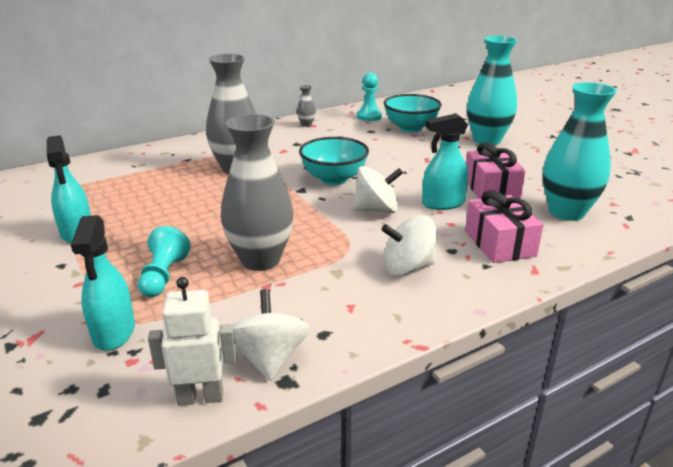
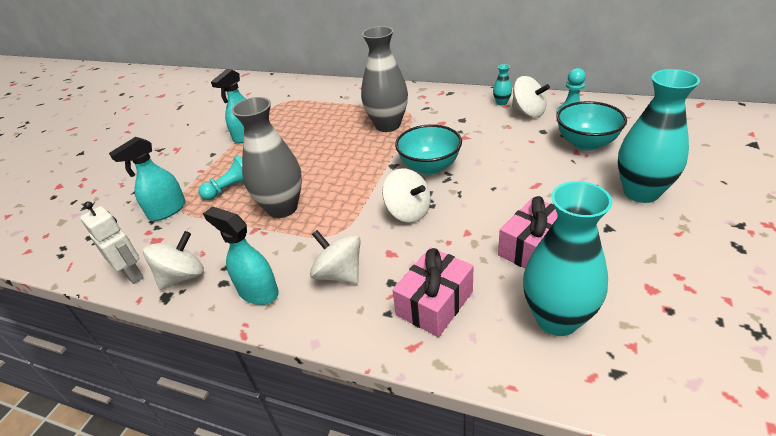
camera: 55 degrees right, 10 degrees up
grey vase [297,85,316,127] -> turquoise vase [493,64,512,106]
turquoise spray bottle [422,113,468,210] -> turquoise spray bottle moved to [203,207,279,305]
none -> white spinning top [512,76,550,118]

